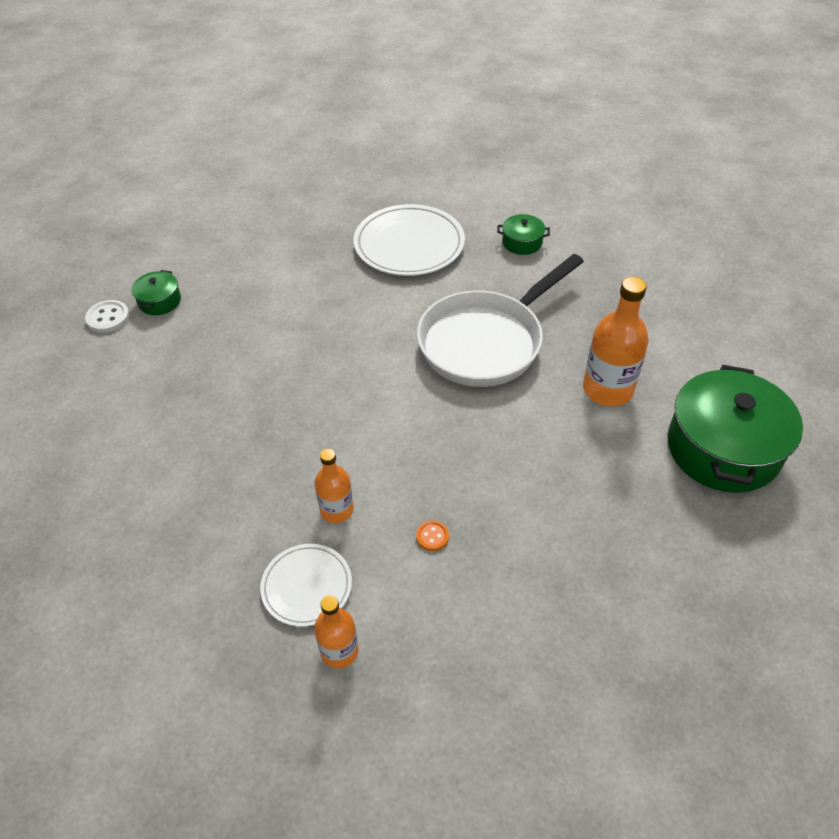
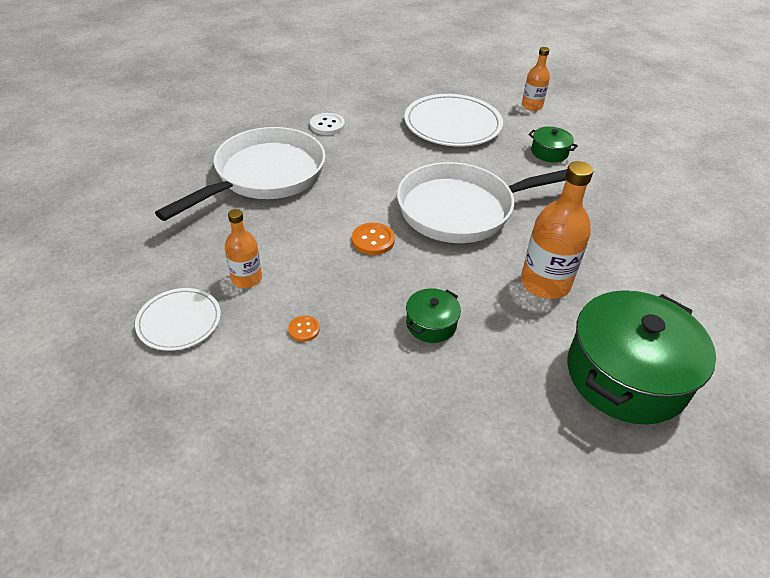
camera: 25 degrees right, 5 degrees down
white button [85,300,130,333] -> white button moved to [310,113,345,135]
green pot [132,270,181,315] -> green pot moved to [406,288,461,343]
orange bottle [314,595,358,668] -> orange bottle moved to [522,47,550,111]
none -> white pan [155,127,326,221]
none -> orange button [352,223,395,255]

